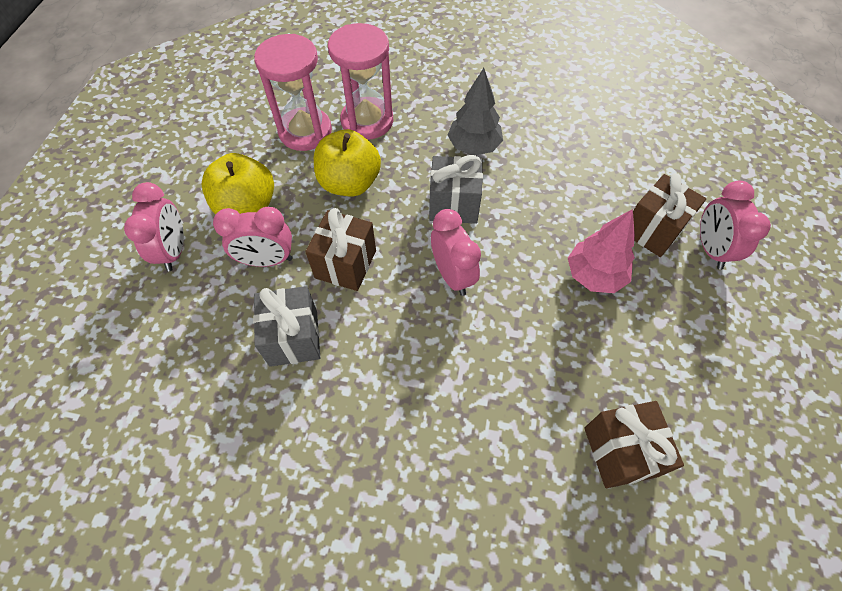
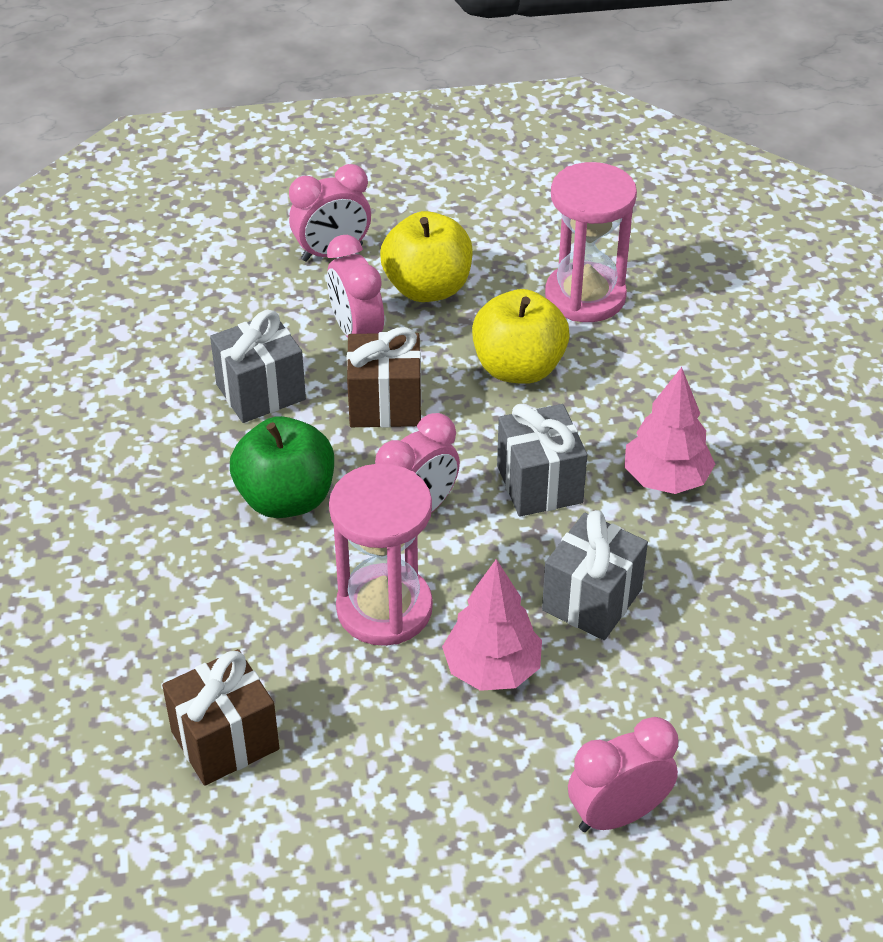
camera: 70 degrees right, 15 degrees down
pink hourglass [328,23,393,140] -> pink hourglass moved to [329,464,433,646]
grey tree [447,68,503,155] -> pink tree [624,367,715,494]
brown gift [633,173,706,257] -> none
none -> green apple [230,416,334,518]
none -> grey gift [542,510,648,640]

